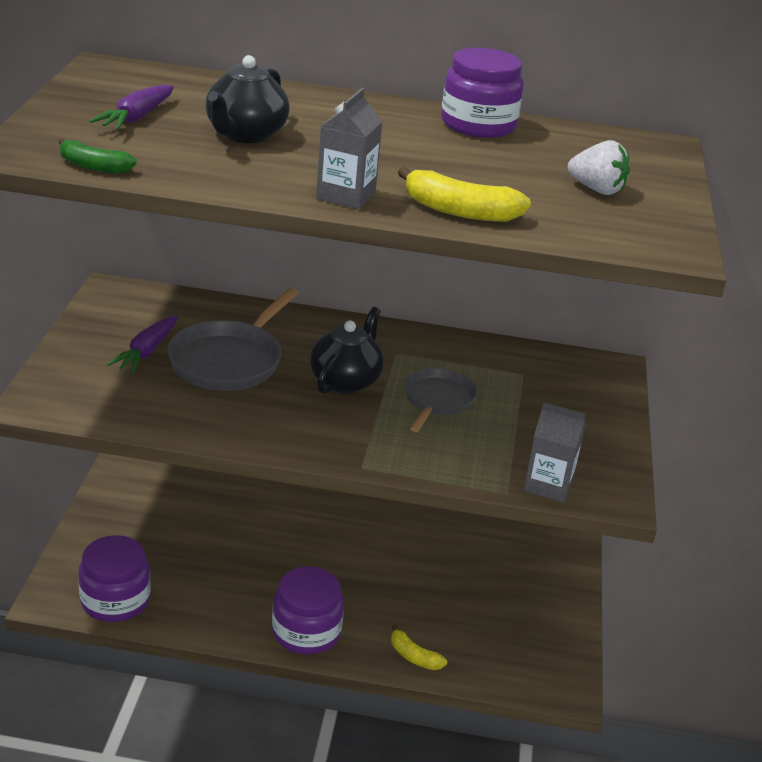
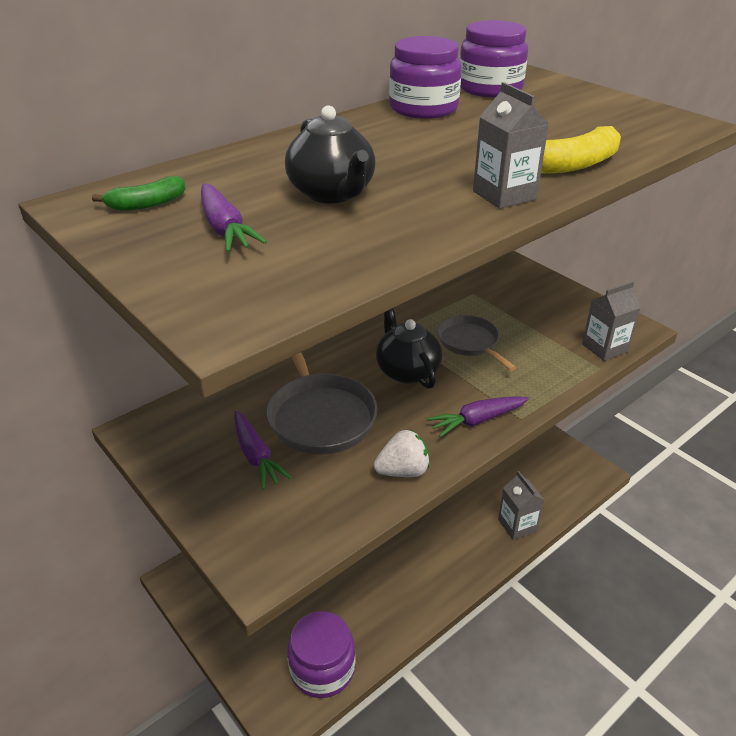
camera: 45 degrees left, 5 degrees up
green banana [59,138,137,173] -> green banana moved to [92,176,186,211]
purple jar [272,566,344,655] -> purple jar moved to [460,20,528,97]
yellow banana [391,624,447,670] -> grey carton [498,471,544,540]
white strawberry [568,140,630,195] -> white strawberry moved to [374,429,430,477]
none -> purple carrot [427,396,529,437]

